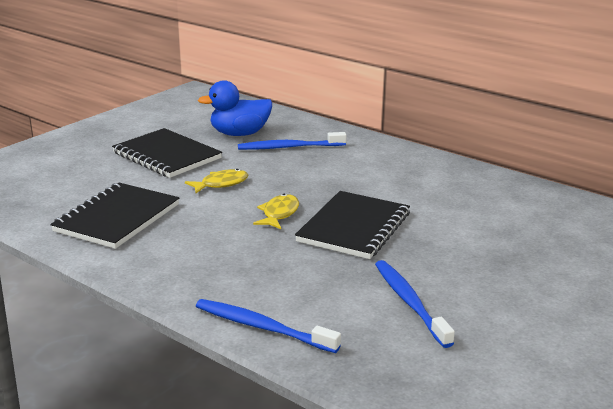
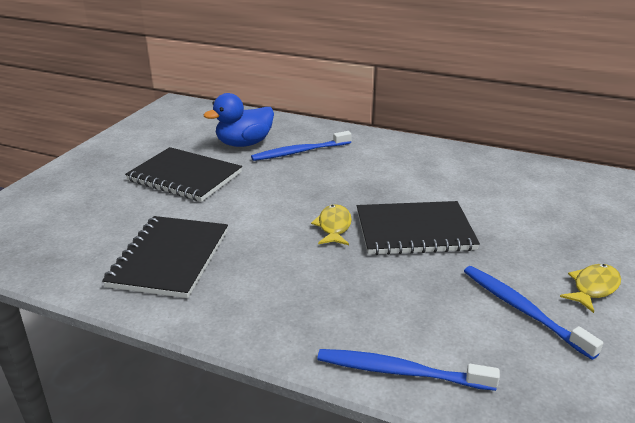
camera: 15 degrees left, 5 degrees up
yellow fish [185,169,248,193] -> yellow fish moved to [560,264,621,313]
black notebook [295,191,410,259] -> black notebook turned 75 degrees clockwise [357,201,480,255]

